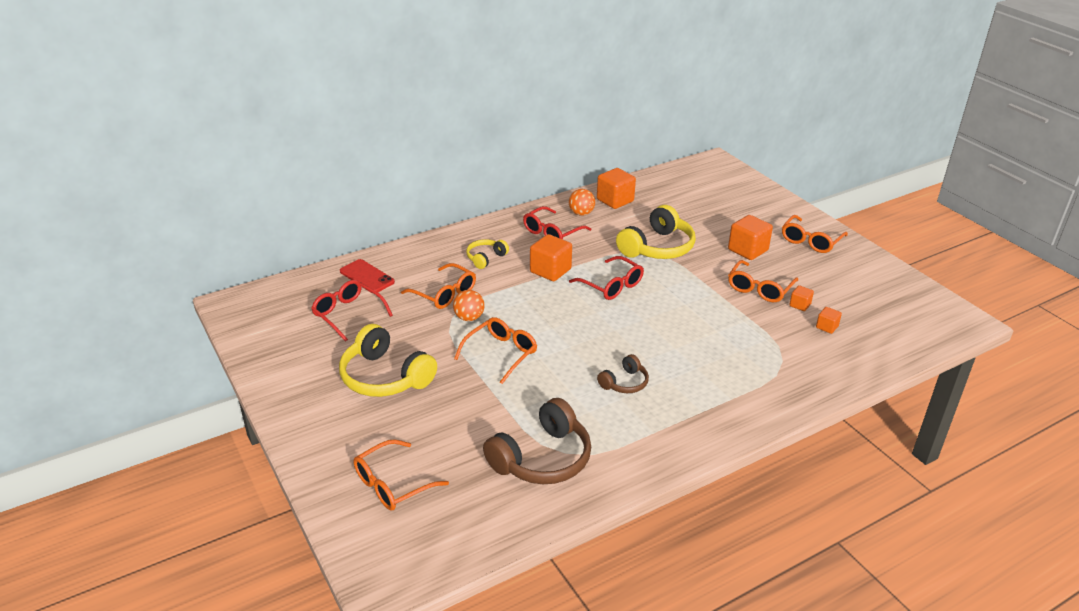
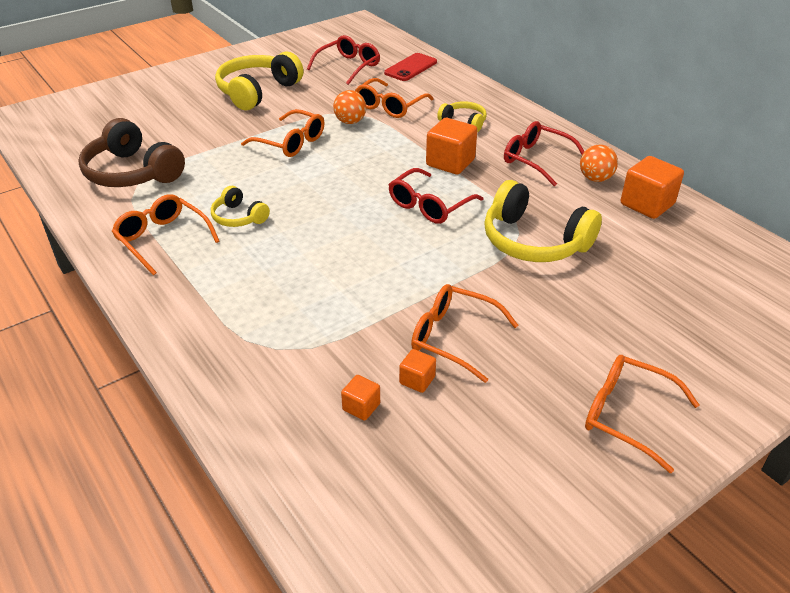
camera: 85 degrees right, 5 degrees up
orange glasses [354,439,449,510] -> orange glasses moved to [111,194,219,275]
brown headphones [597,354,649,393] -> yellow headphones [211,186,270,227]
orange cube [728,215,773,260] -> none

